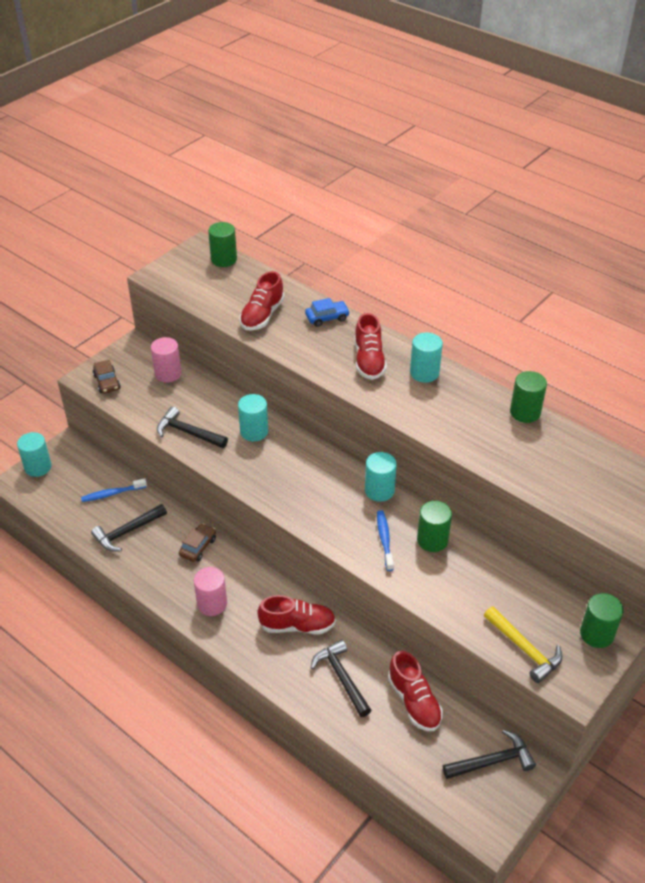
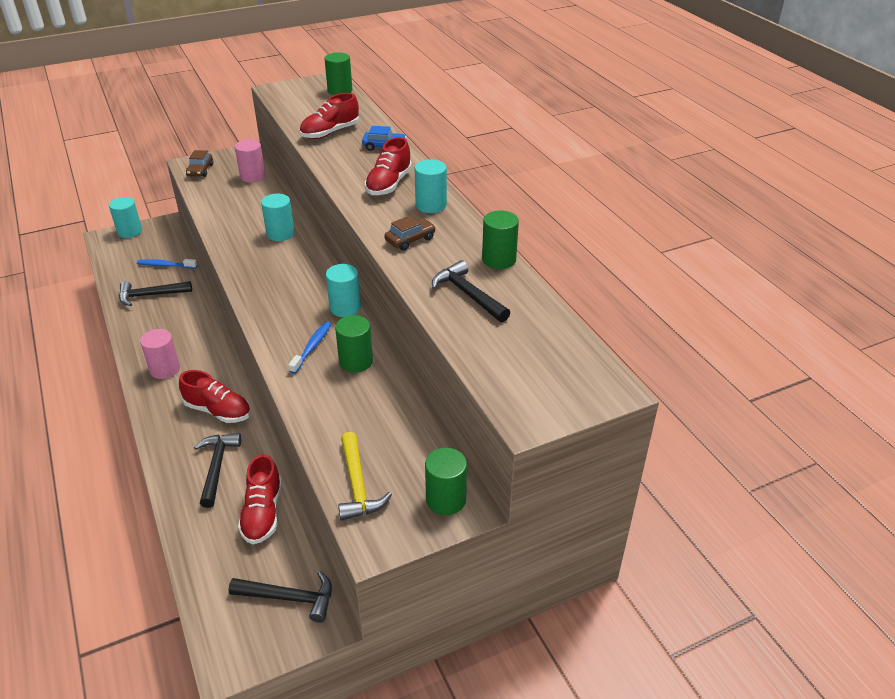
camera: 25 degrees right, 5 degrees down
black hammer [157,406,228,448] -> black hammer moved to [432,260,510,322]
brown car [179,523,216,562] -> brown car moved to [385,216,436,251]

